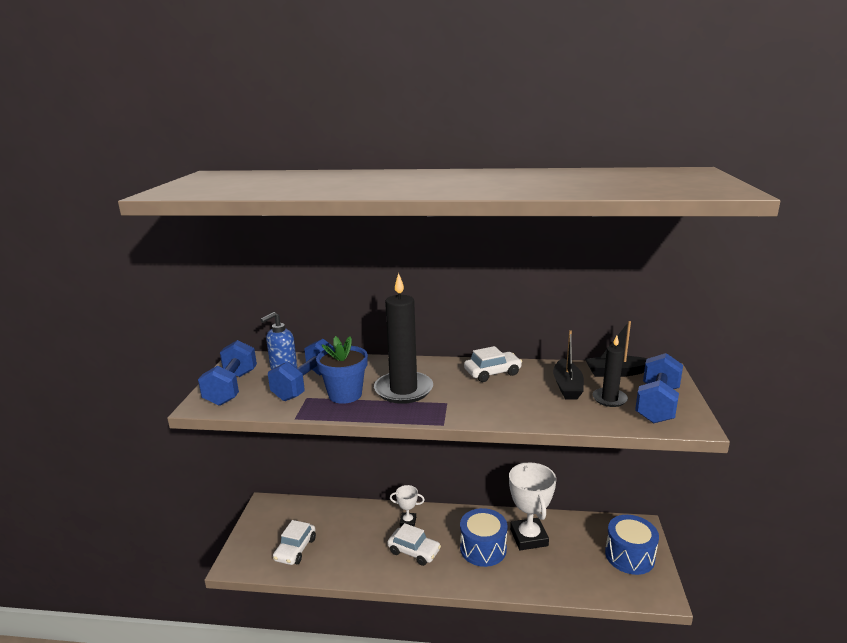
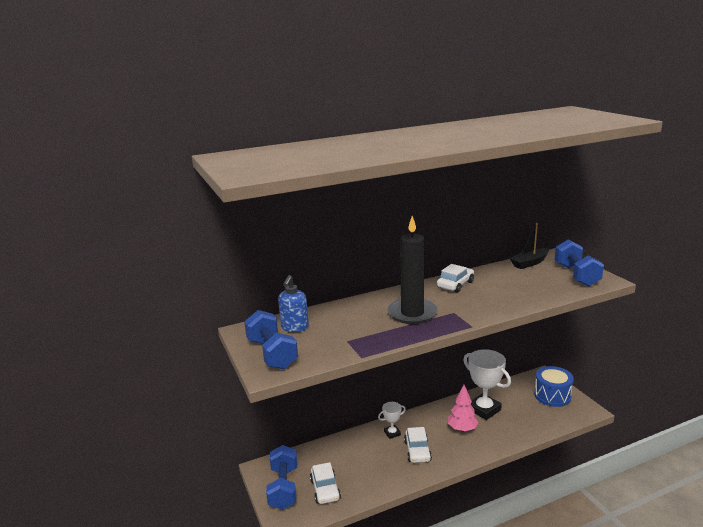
camera: 30 degrees left, 0 degrees up
blue dumbbell [268,339,333,401] -> blue dumbbell moved to [266,445,297,510]
blue flower pot [316,336,368,404] -> none
white car [387,523,441,566] -> white car turned 90 degrees clockwise [404,427,432,463]
blue drum [460,508,508,567] -> pink tree [448,385,479,432]
black boat [553,330,584,400] -> none
black candle [592,335,628,407] -> none

